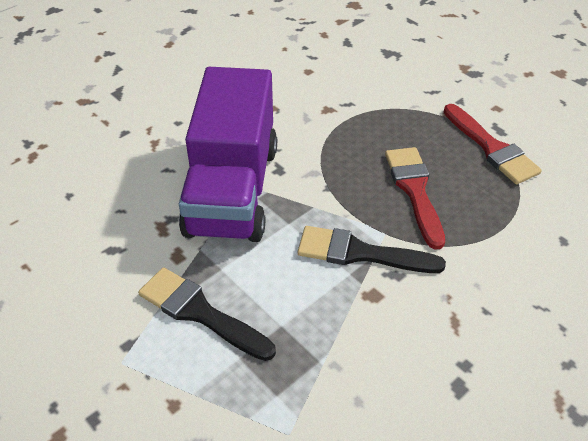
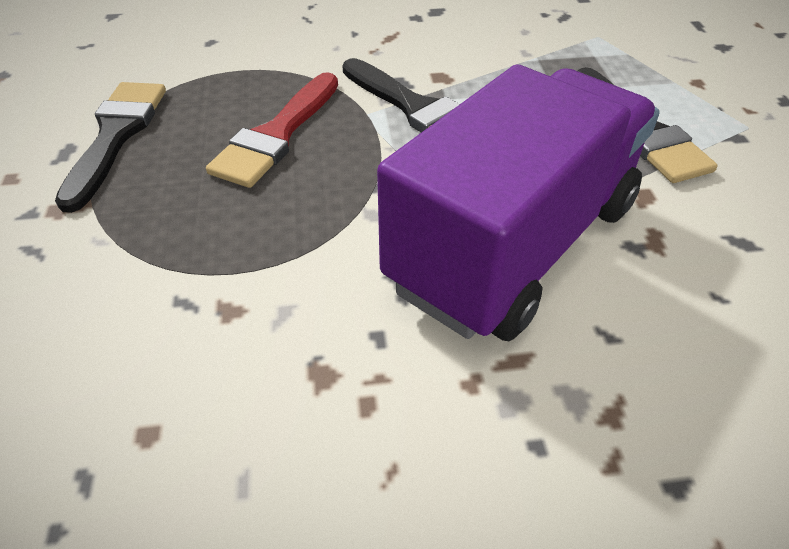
camera: 145 degrees left, 0 degrees up
red brush [444,104,542,184] -> black brush [55,82,166,213]

